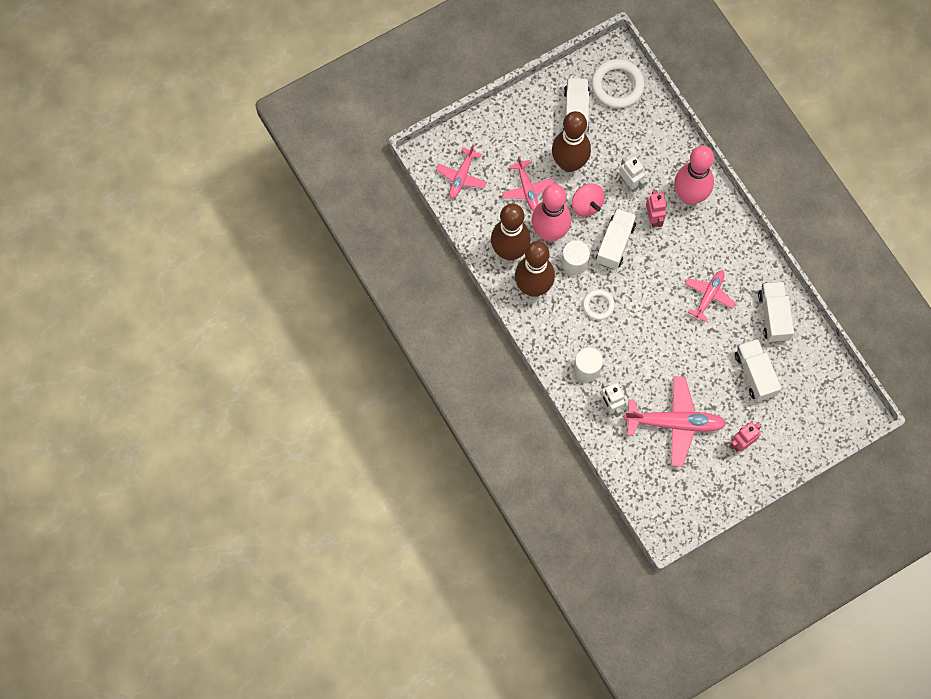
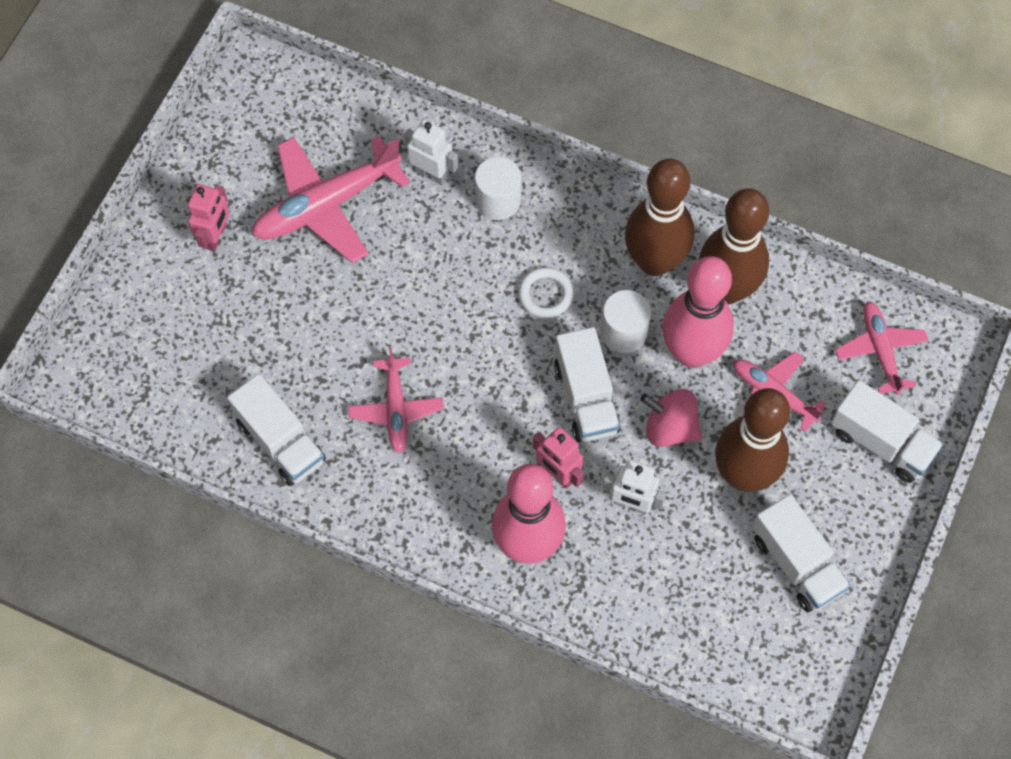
camera: 145 degrees right, 5 degrees down
white ring [591,59,645,109] -> none
white truck [735,339,781,402] -> white truck moved to [831,380,943,483]

